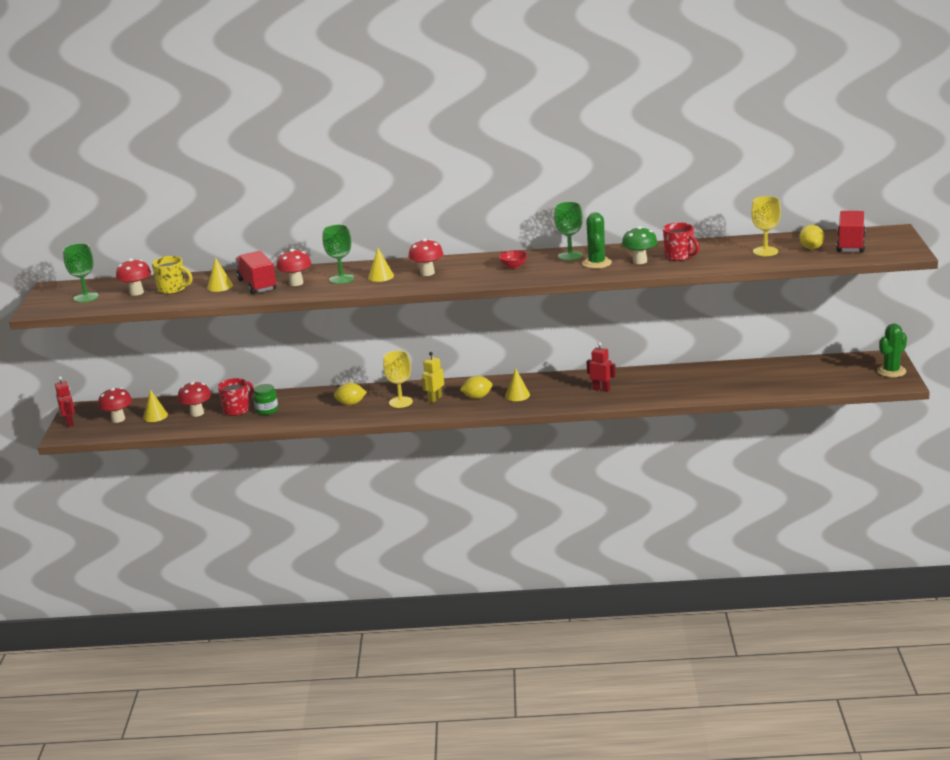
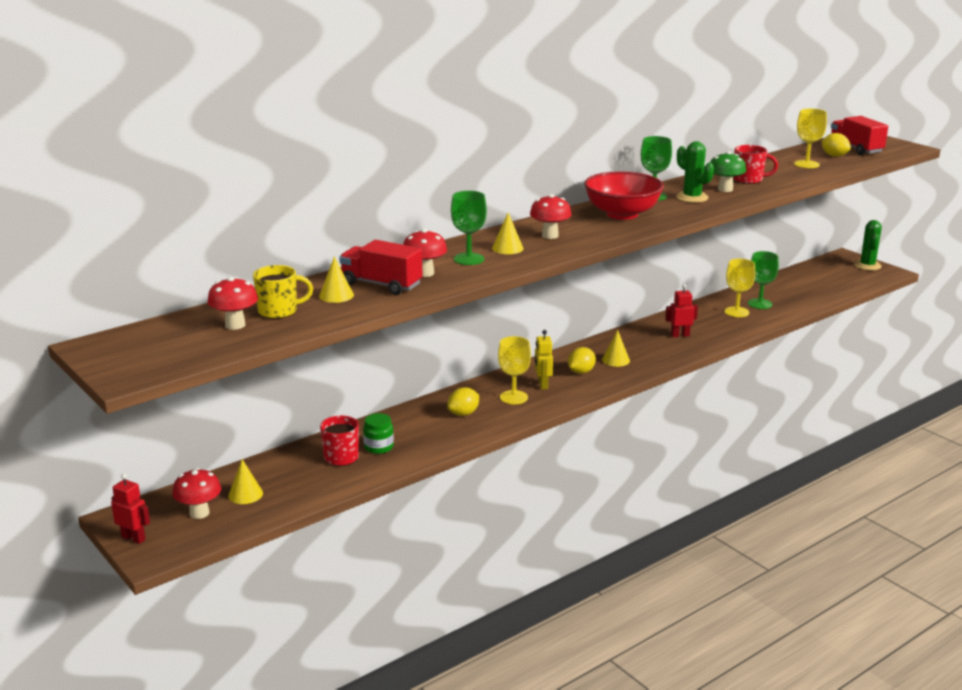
camera: 40 degrees left, 0 degrees up
green goblet [63,243,99,303] -> green goblet moved to [748,251,779,309]
red mushroom [178,381,211,417] -> none
red bowl [499,250,528,269] -> red bowl [584,172,664,220], size x2.38
none -> yellow goblet [725,259,755,317]

